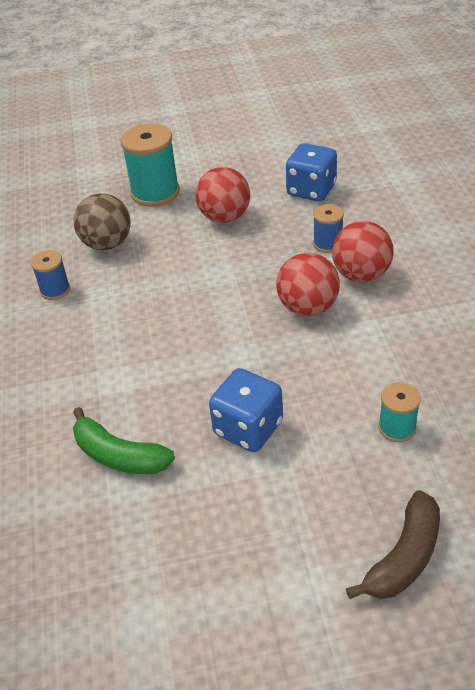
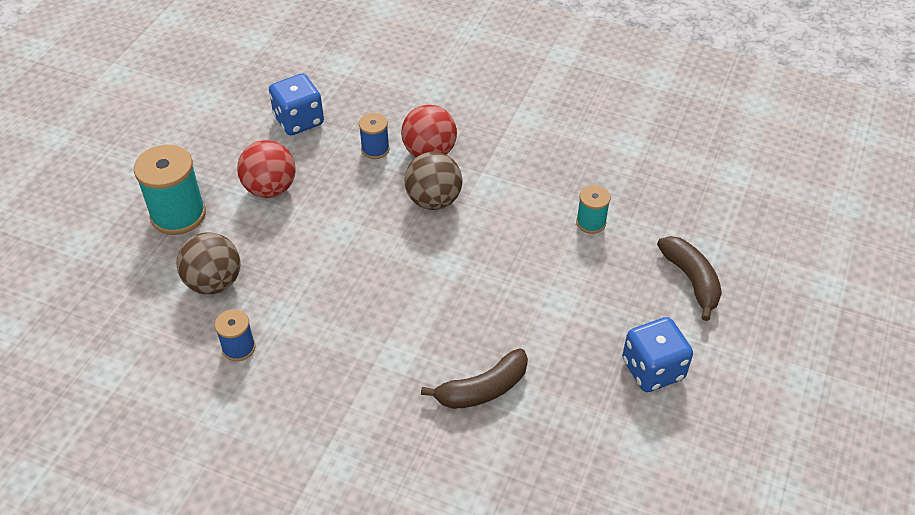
camera: 60 degrees left, 5 degrees up
green banana [73,407,175,474] -> brown banana [421,348,528,409]
blue dice [209,368,283,452] -> blue dice moved to [622,317,693,392]
red ball [276,253,340,316] -> brown ball [404,152,463,210]

